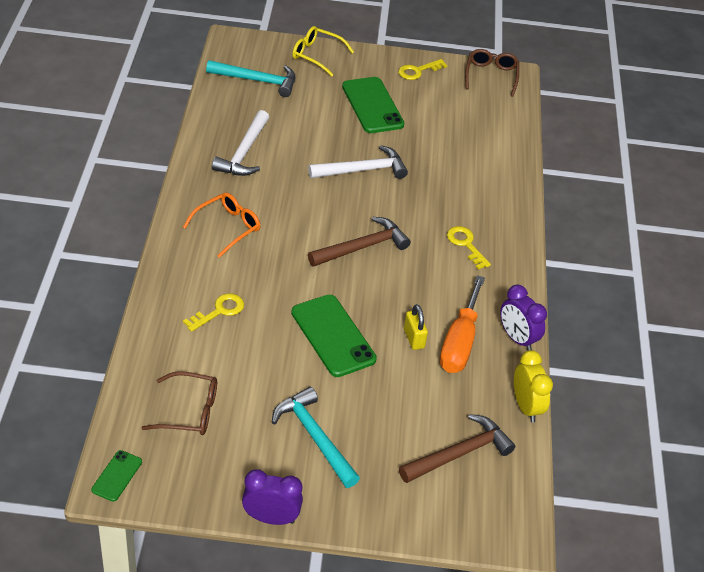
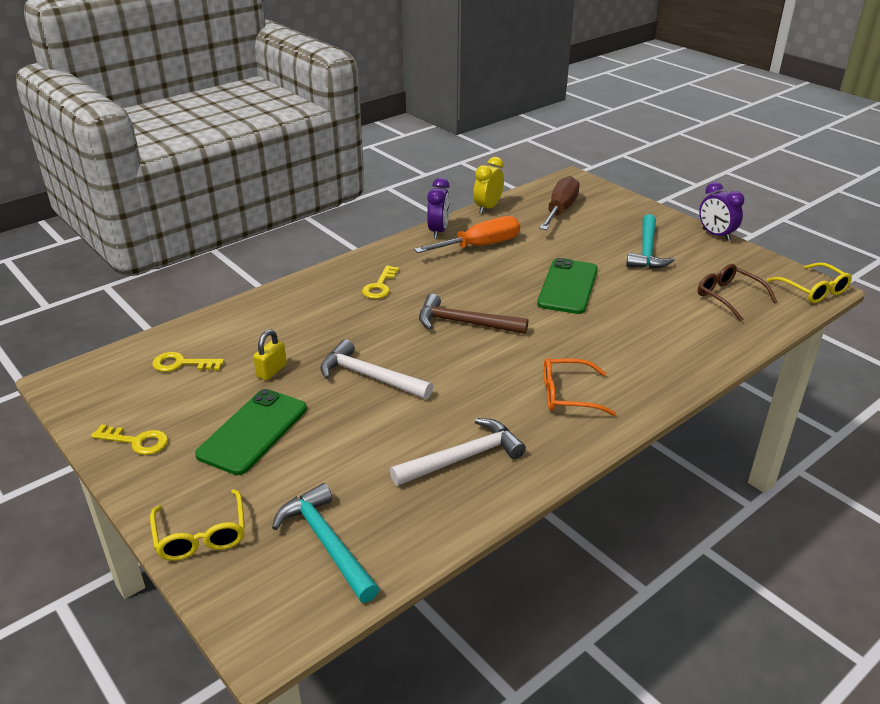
camera: 130 degrees left, 10 degrees down
green phone [91,450,142,502] -> yellow glasses [767,262,852,303]
yellow key [183,293,244,332] -> yellow key moved to [152,352,224,372]
brown hammer [399,414,515,483] -> brown screwdriver [539,176,580,230]
yellow padlock [404,304,428,350] -> yellow padlock moved to [253,329,287,380]
brown glasses [465,49,519,97] -> none

